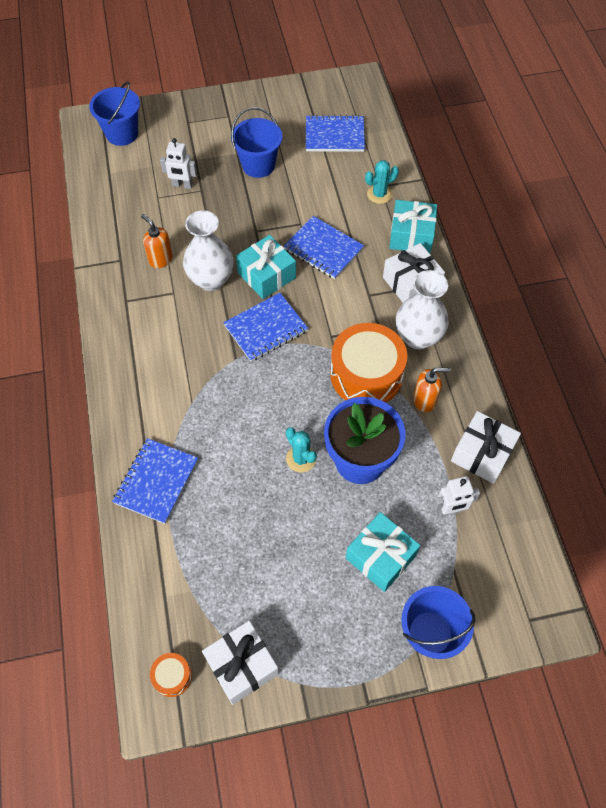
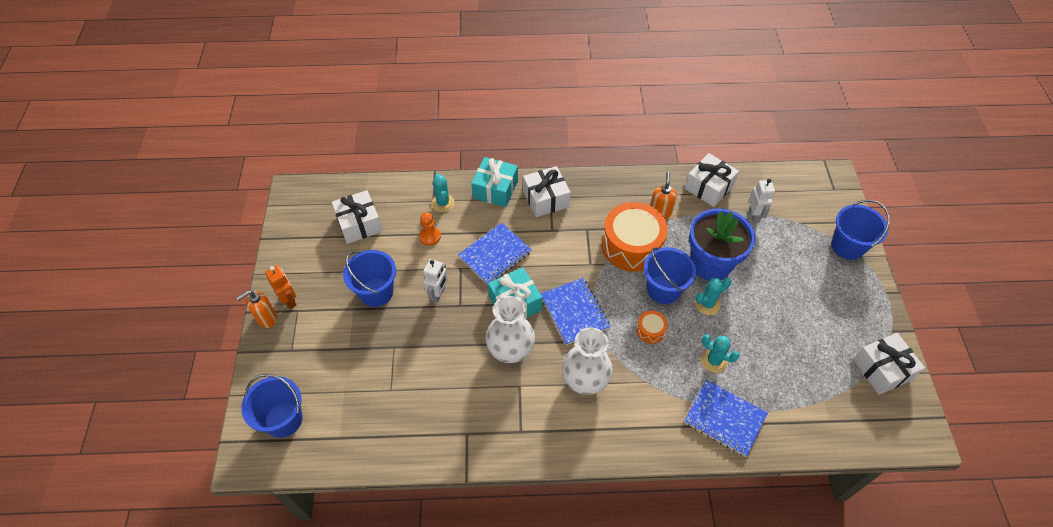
camera: 80 degrees left, 5 degrees down
orange soap dispenser [141,214,173,268] -> orange soap dispenser moved to [236,290,277,328]
orange drum [150,653,192,697] -> orange drum moved to [636,311,668,344]
white robot [160,138,197,189] -> white robot moved to [423,259,448,303]
blue notebook [306,115,365,152] -> white gift [331,190,383,244]
turquoise gift [346,512,420,592] -> none
white vase [396,270,449,349] -> white vase moved to [562,327,613,395]
none -> orange robot [265,265,297,309]
none -> orange pawn [419,212,441,246]
none -> blue bucket [644,247,696,304]
none -> turquoise cactus [701,334,740,373]

